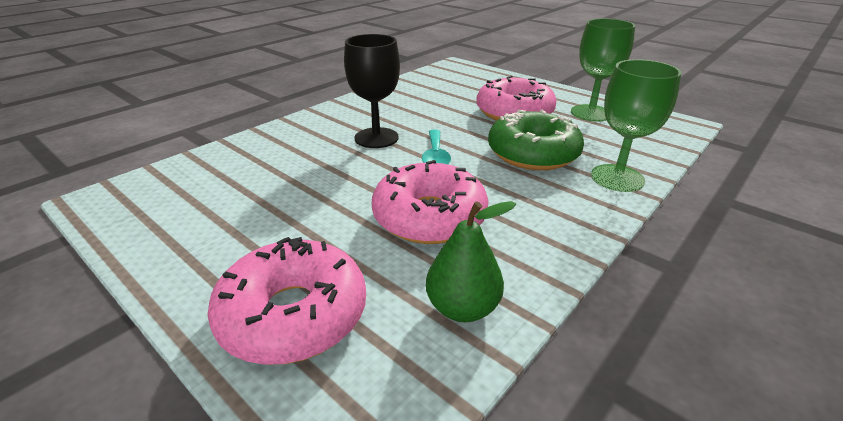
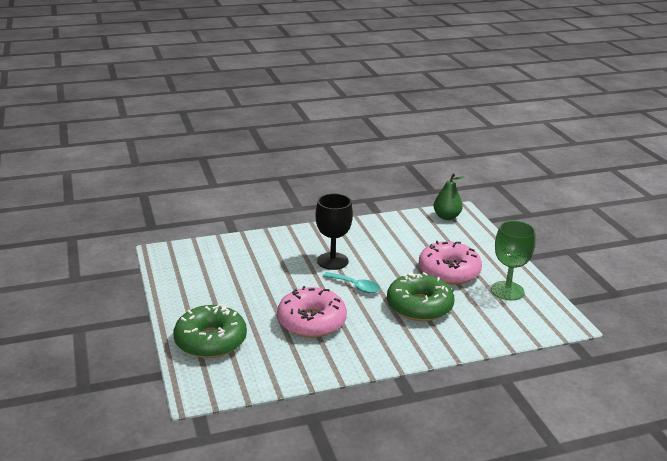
camera: 30 degrees right, 5 degrees down
pink donut [207,237,366,365] -> green donut [174,304,247,358]
turquoise spoon [422,130,451,164] -> turquoise spoon turned 90 degrees counterclockwise [323,272,380,293]
green pear [426,201,516,322] -> green pear moved to [434,173,465,220]
green goblet [591,59,682,192] -> none

